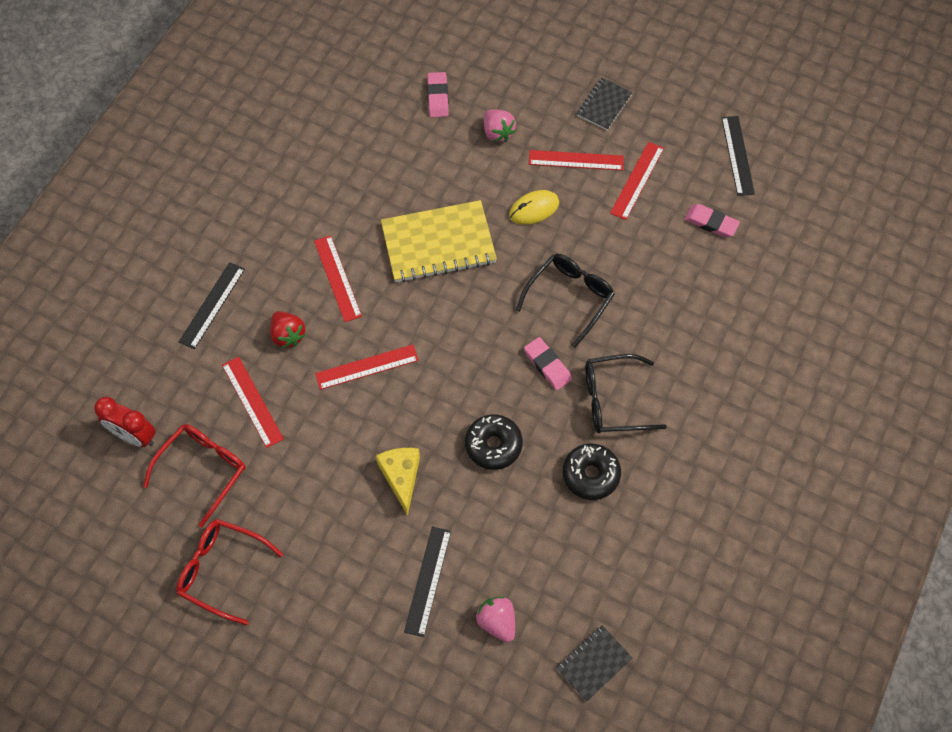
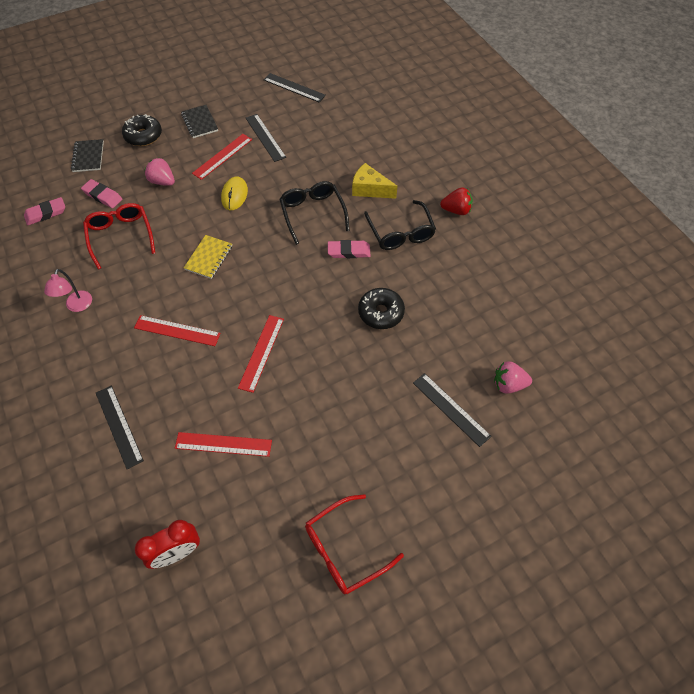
camera: 55 degrees left, 5 degrees down
red glasses [143,424,246,527] -> red glasses moved to [83,203,155,270]
red strawberry [270,311,306,348] -> red strawberry moved to [440,187,473,215]
yellow cheese [376,448,420,516] -> yellow cheese moved to [352,163,397,199]
yellow notebook [381,200,497,283] -> yellow notebook [184,235,232,279], size x0.53
pink strawberry [484,109,516,142] -> pink strawberry turned 150 degrees counterclockwise [145,158,175,186]
black notebook [556,625,633,702] -> black notebook moved to [71,139,104,172]
black donut [563,443,621,500] -> black donut moved to [122,114,162,146]
black glasses [585,354,667,433] -> black glasses turned 45 degrees counterclockwise [364,200,436,250]
red ruler [610,142,664,220] -> black ruler [246,114,286,162]
pink eraser [684,204,740,238] -> pink eraser moved to [24,197,65,225]
none -> pink lamp [44,269,92,312]

